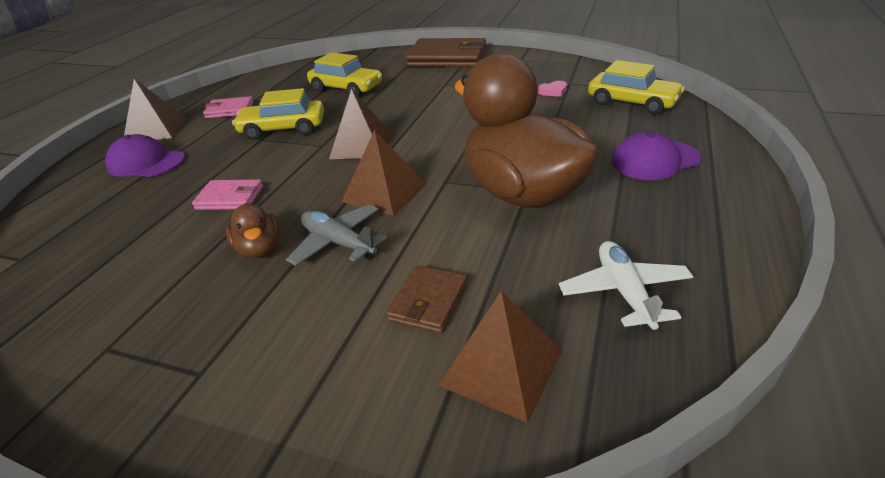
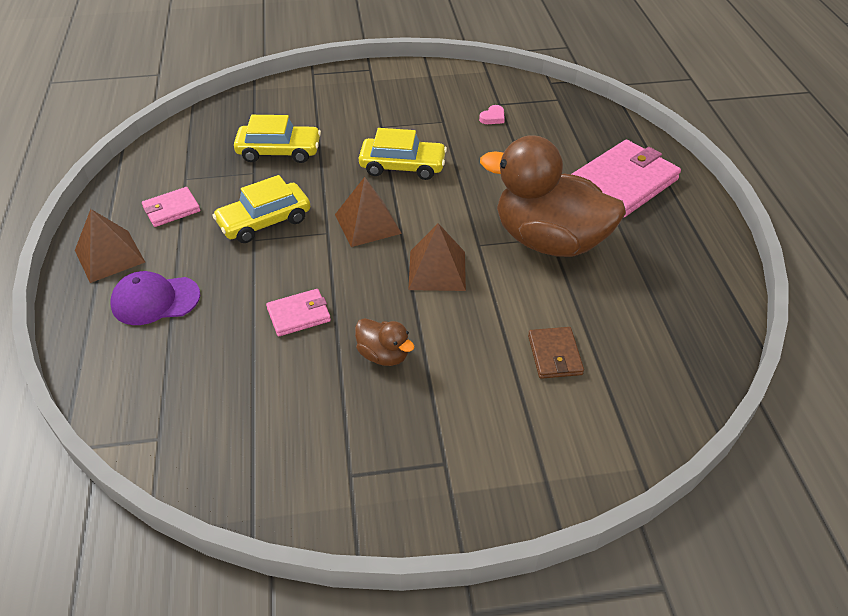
camera: 30 degrees left, 10 degrees up
grey plane [286,204,388,266] -> none
brown wallet [406,38,486,67] -> none
brown pyramid [438,291,562,423] -> none
white plane [559,241,694,332] -> none
yellow car [588,60,685,114] -> yellow car moved to [359,128,447,180]
purple cap [612,131,702,180] -> pink wallet [572,140,681,218]

